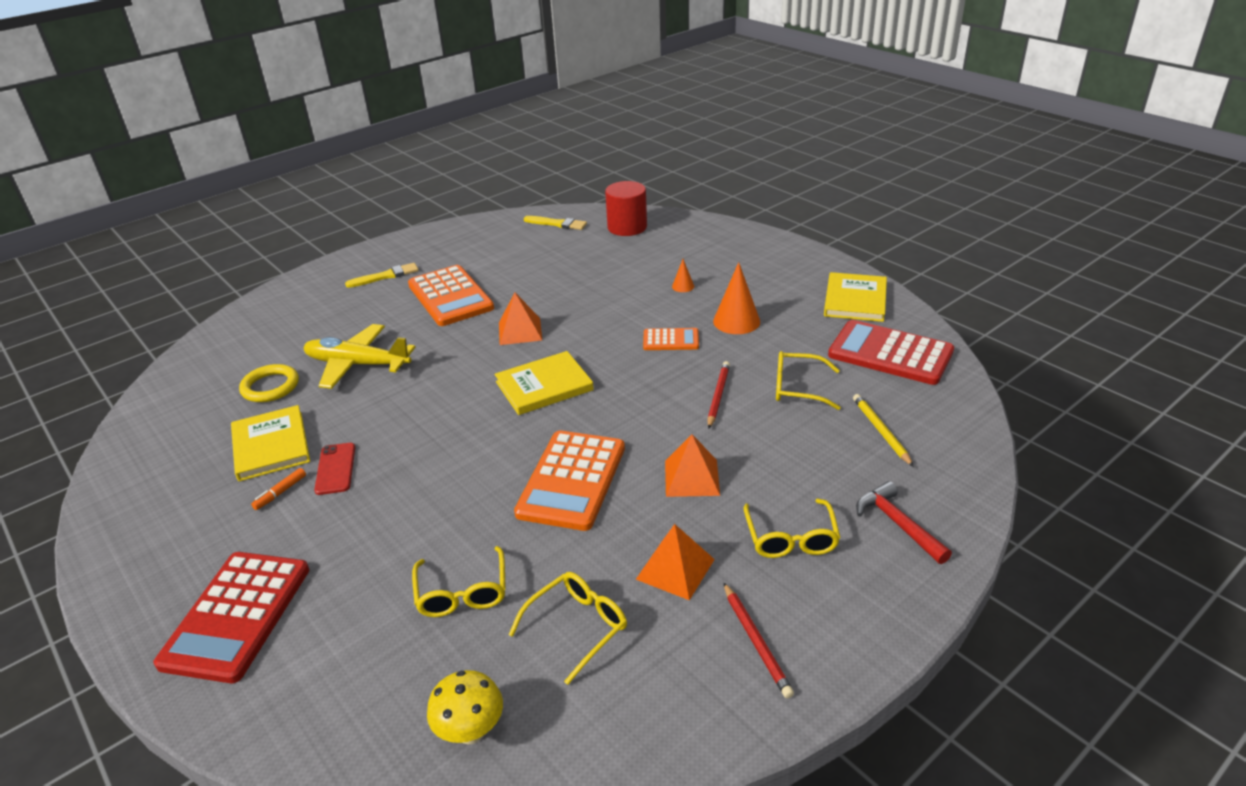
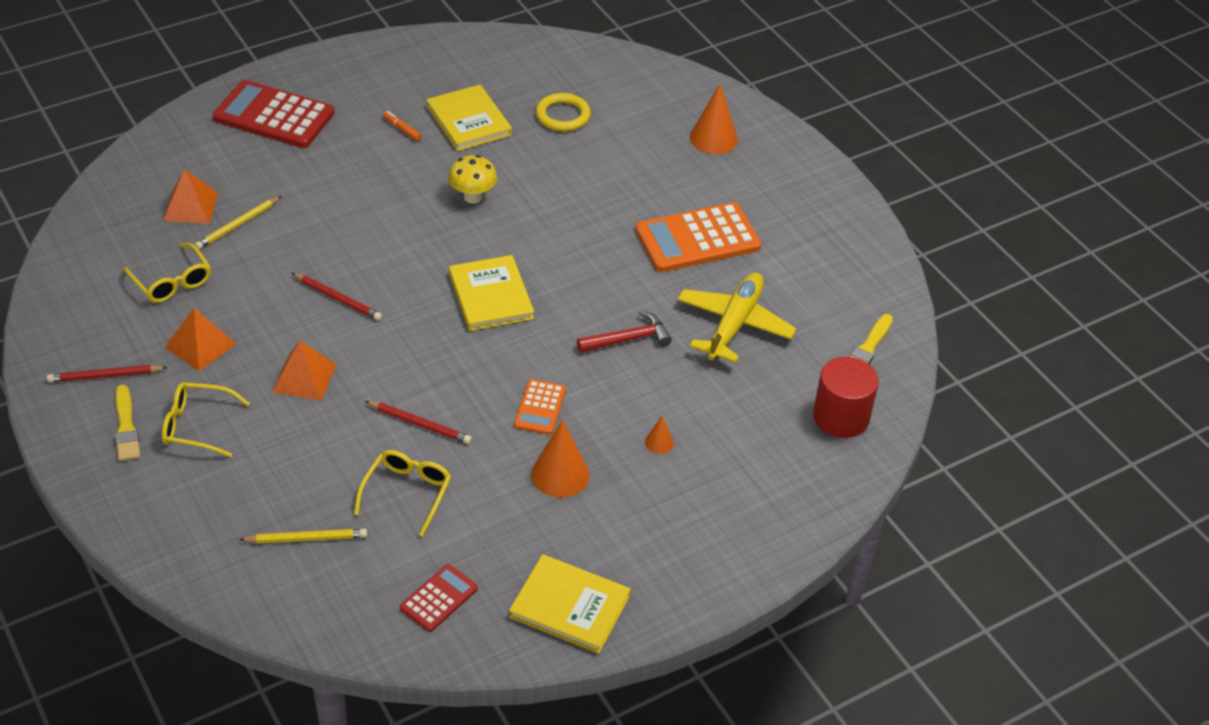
camera: 95 degrees right, 10 degrees up
yellow book [231,405,310,482] -> yellow book turned 75 degrees clockwise [426,85,512,151]
yellow plane [303,324,416,389] -> yellow plane moved to [677,272,797,363]
red phone [314,443,355,495] -> none
yellow brush [345,263,419,288] -> yellow brush moved to [115,385,140,461]
yellow glasses [412,546,506,617] -> yellow pencil [195,196,282,249]
yellow mushroom [427,670,503,745] -> yellow mushroom moved to [448,155,497,204]
orange pyramid [499,293,542,345] -> orange pyramid moved to [163,169,218,224]
orange calculator [514,430,625,531] -> red pencil [292,273,382,321]
red calculator [828,320,954,385] -> red calculator [400,564,478,632], size x0.52
red hammer [856,481,952,564] -> red hammer moved to [577,311,672,353]
none -> orange cone [690,84,738,154]

